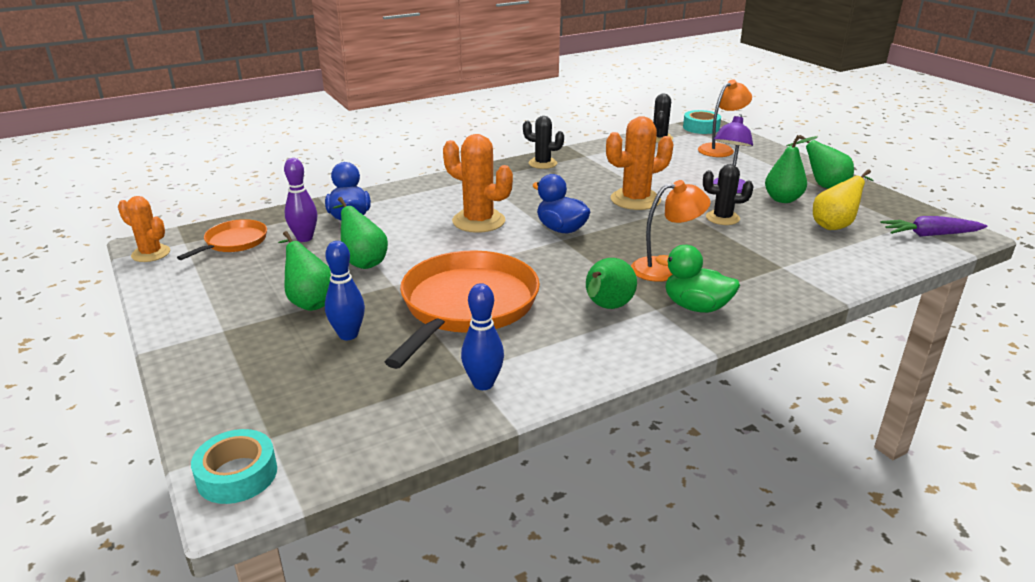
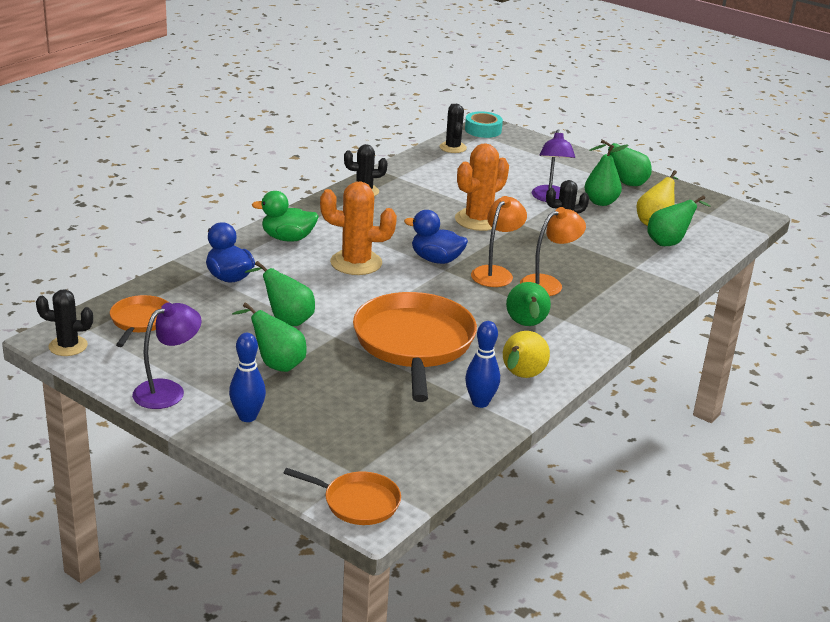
camera: 25 degrees left, 0 degrees up
orange cactus [118,196,170,262] -> black cactus [36,289,93,356]
turquoise tape [191,429,277,504] -> orange pan [284,468,401,525]
purple bowling pin [284,158,317,242] -> none
blue bowling pin [325,241,365,340] -> blue bowling pin moved to [229,333,266,422]
green duck [655,245,740,313] -> green duck moved to [252,191,319,242]
orange lamp [698,80,752,157] -> orange lamp moved to [471,196,527,287]
purple carrot [881,216,987,237] -> none
none -> purple lamp [132,302,202,409]
none -> yellow pear [503,331,550,378]
none -> green pear [647,195,710,246]

